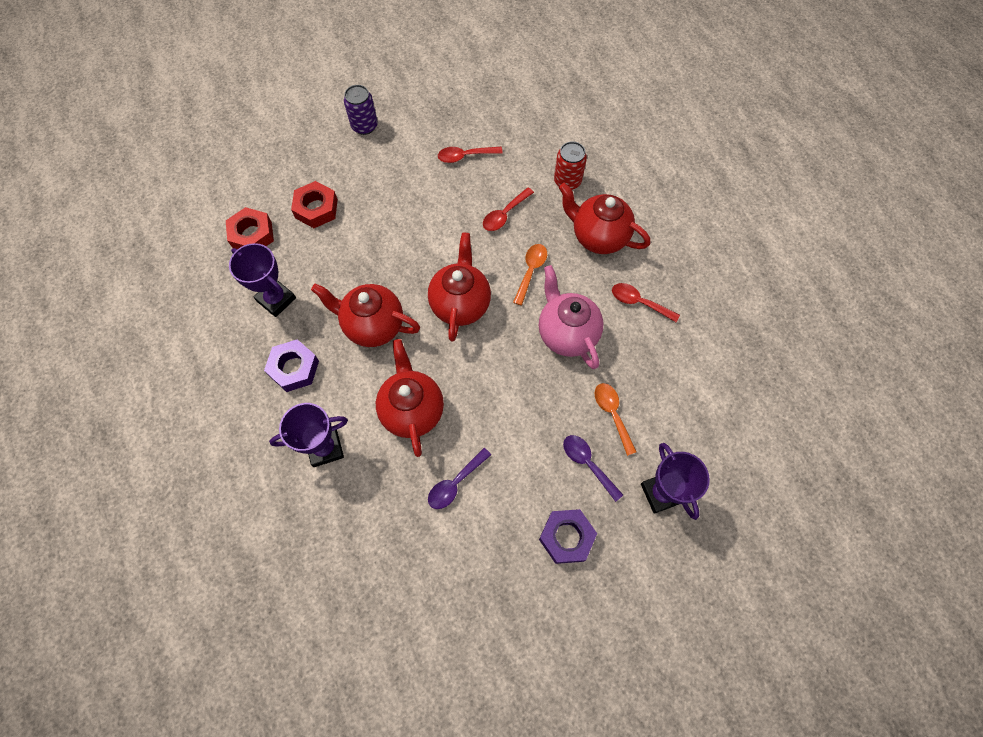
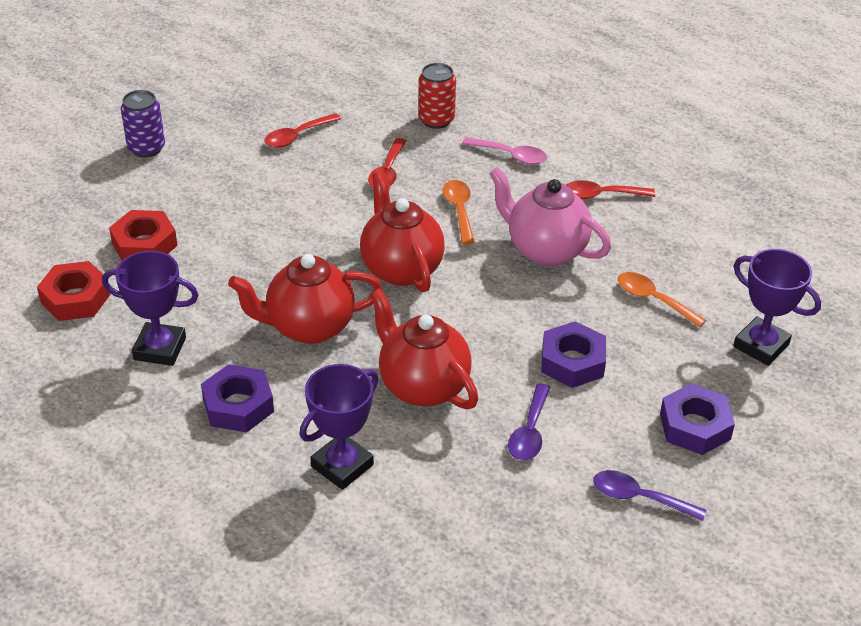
camera: 30 degrees left, 25 degrees down
red teapot [559,183,650,254] -> pink spoon [462,137,547,165]
purple spoon [563,435,623,502] -> purple spoon moved to [593,470,706,521]
none -> purple nut [541,321,606,388]

